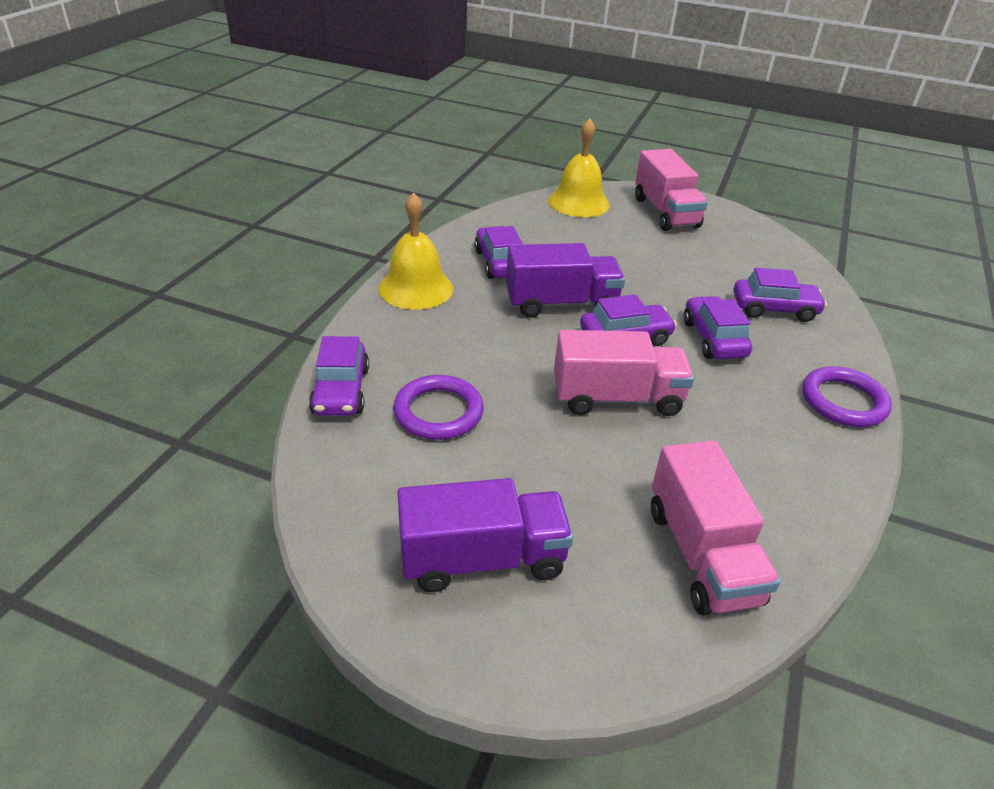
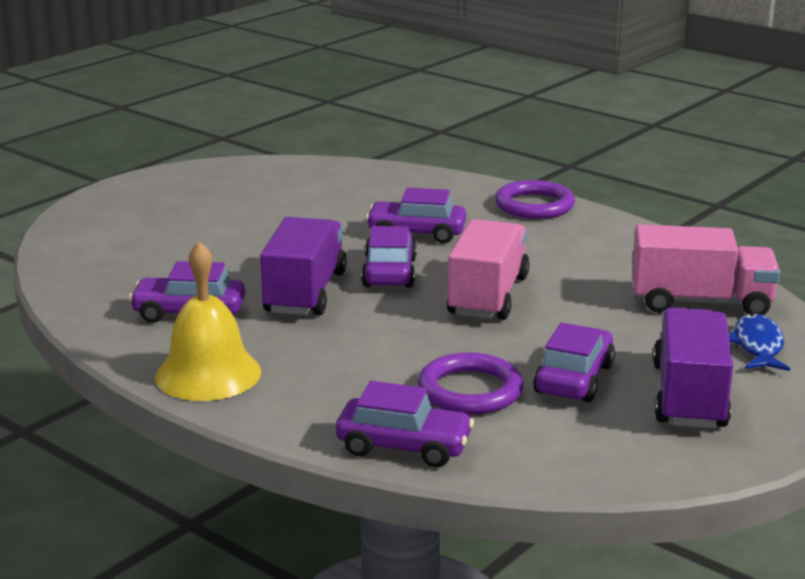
camera: 70 degrees left, 15 degrees down
yellow bell [548,118,610,217] -> none
pink truck [635,149,708,231] -> none
purple car [734,268,827,322] -> purple car moved to [533,323,615,402]
none -> blue fish [729,314,790,371]

